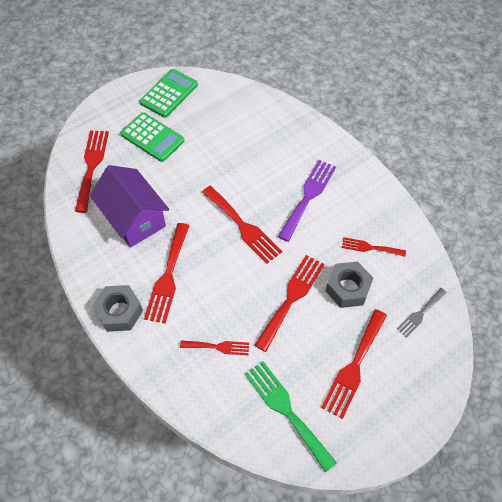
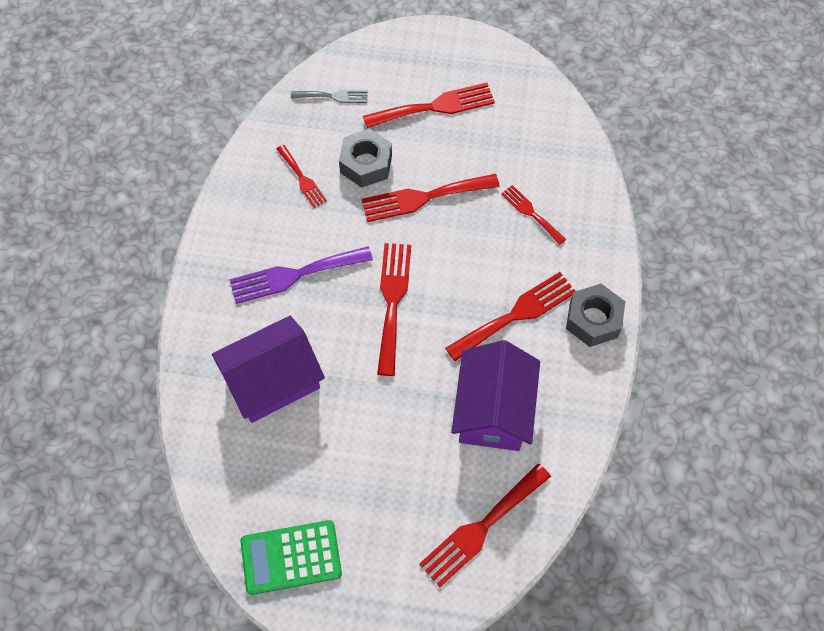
camera: 135 degrees left, 5 degrees up
green calculator [120,112,185,162] -> none
green fork [245,361,337,472] -> none
none -> purple house [212,316,325,423]

